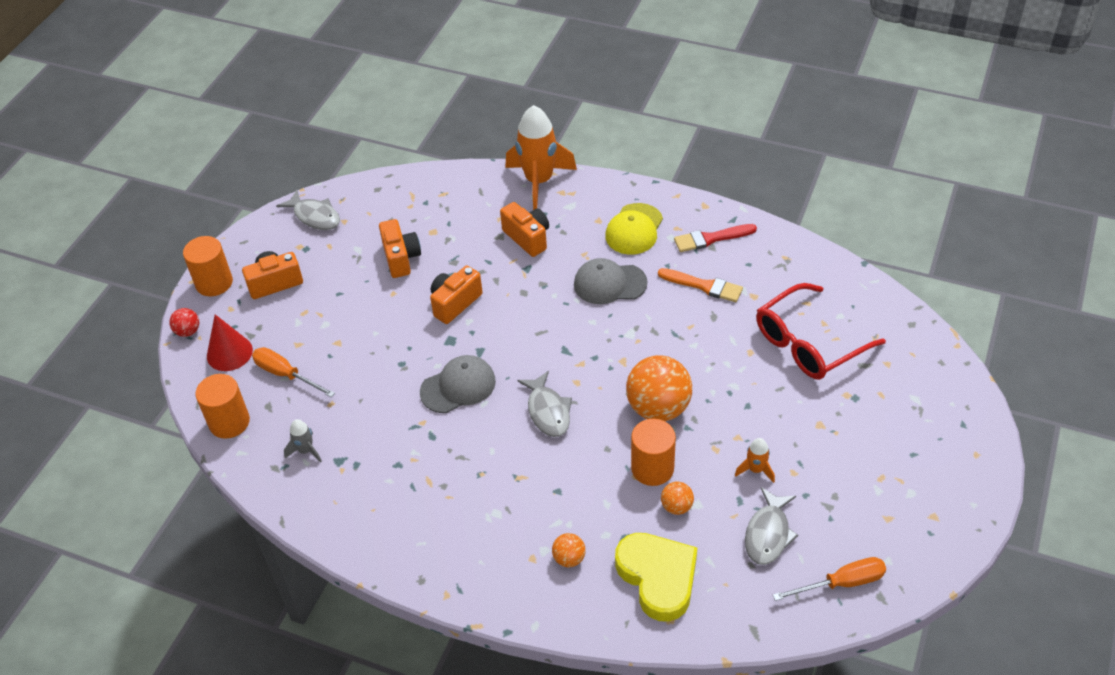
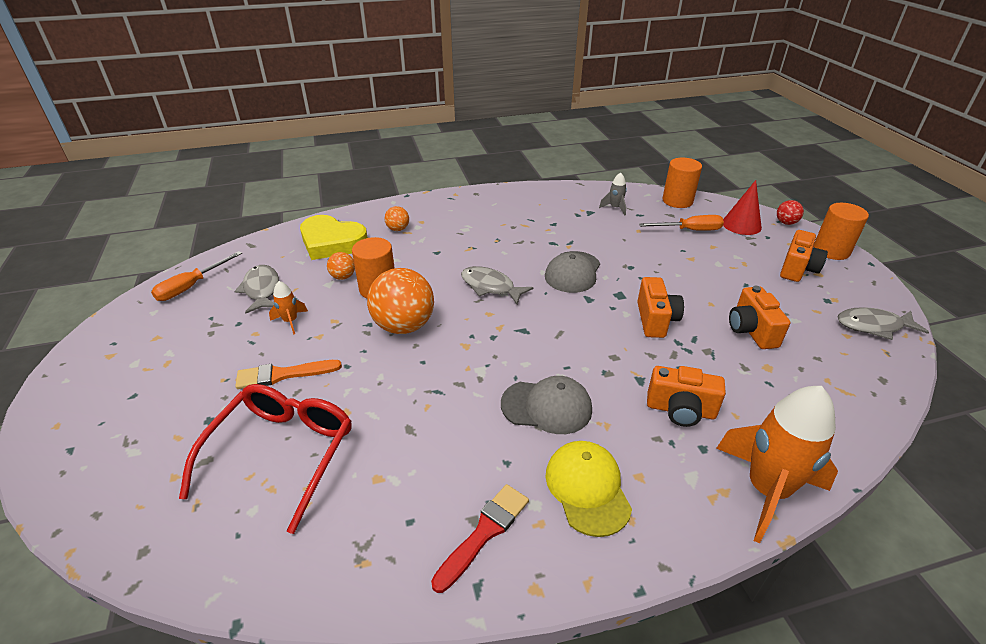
camera: 140 degrees right, 10 degrees down
orange camera [379,219,421,278] -> orange camera turned 45 degrees clockwise [729,286,790,349]
grey cap [574,258,647,304] -> grey cap turned 45 degrees clockwise [501,376,592,434]
orange brush [658,268,743,302] -> orange brush moved to [235,360,342,389]

